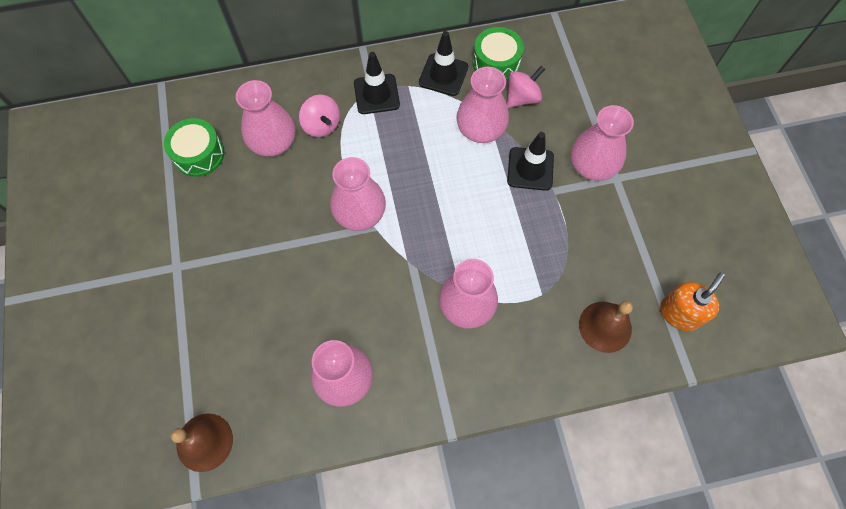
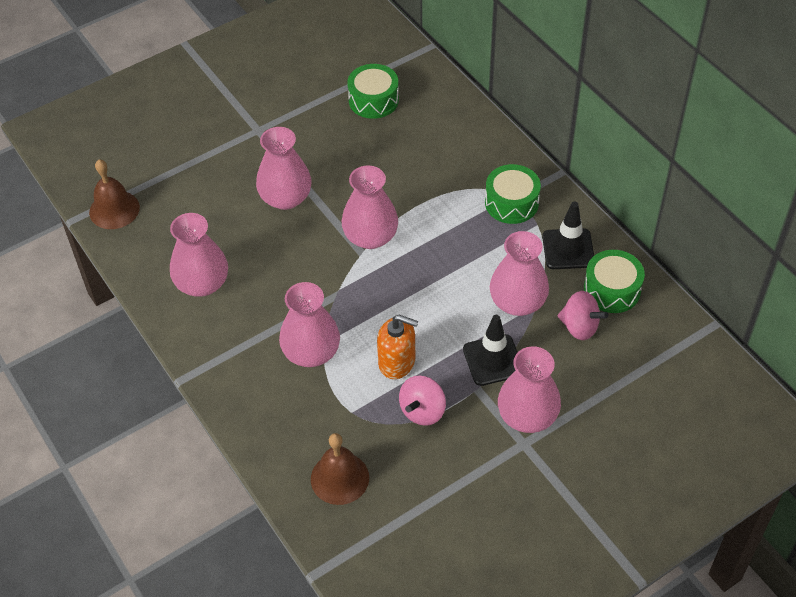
camera: 70 degrees right, 15 degrees down
pink vase [236,80,295,156] -> pink vase moved to [256,127,312,210]
pink spinning top [299,95,340,137] -> pink spinning top moved to [399,376,446,426]
black traffic cone [354,52,400,114] -> green drum [485,164,541,224]
orange soap dispenser [660,272,725,331] -> orange soap dispenser moved to [377,315,418,379]

